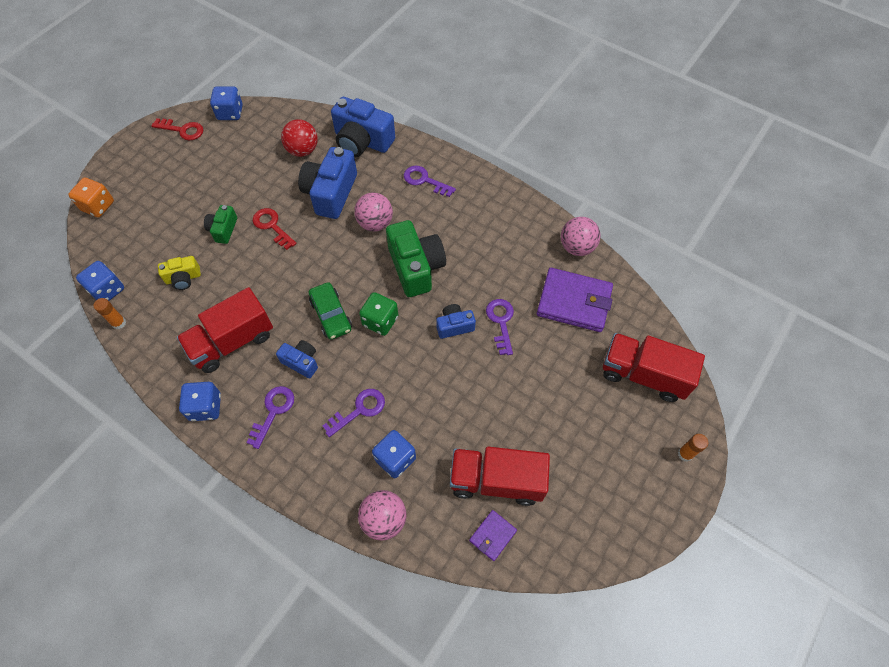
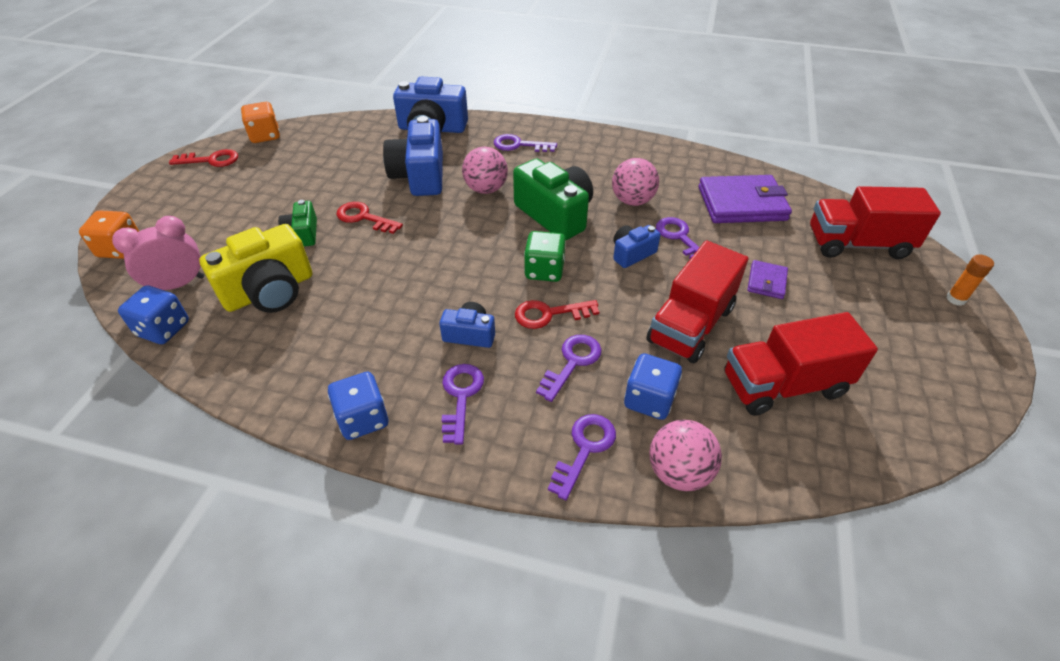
camera: 20 degrees left, 15 degrees down
orange glue stick [94,298,126,329] -> none
yellow camera [158,256,201,290] -> yellow camera [199,224,312,313], size x1.88
red truck [177,287,273,373] -> red truck moved to [646,240,748,363]
blue dice [210,86,243,120] -> orange dice [241,102,280,143]
red ball [281,119,318,157] -> none
green car [309,282,352,340] -> none
purple wallet [469,510,517,561] -> purple wallet moved to [747,260,788,299]
pink ball [561,217,601,256] -> pink ball moved to [612,158,659,206]
none -> pink clock [112,216,204,290]
none -> red key [515,300,599,329]
none -> purple key [548,414,616,500]

